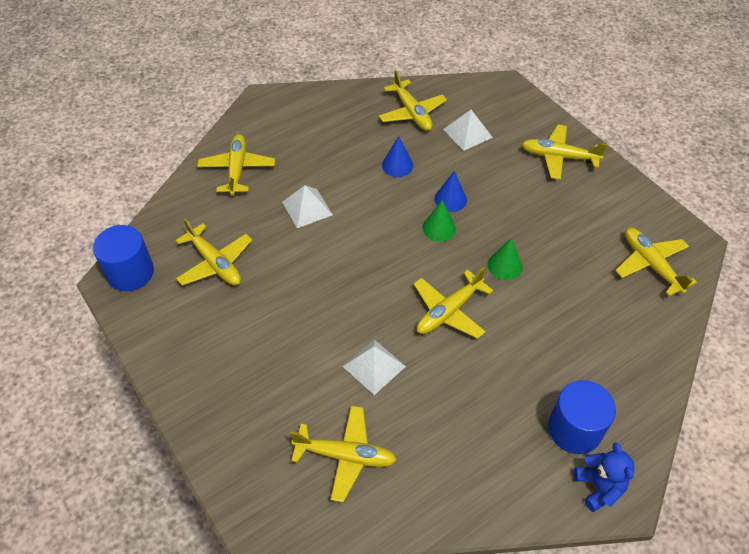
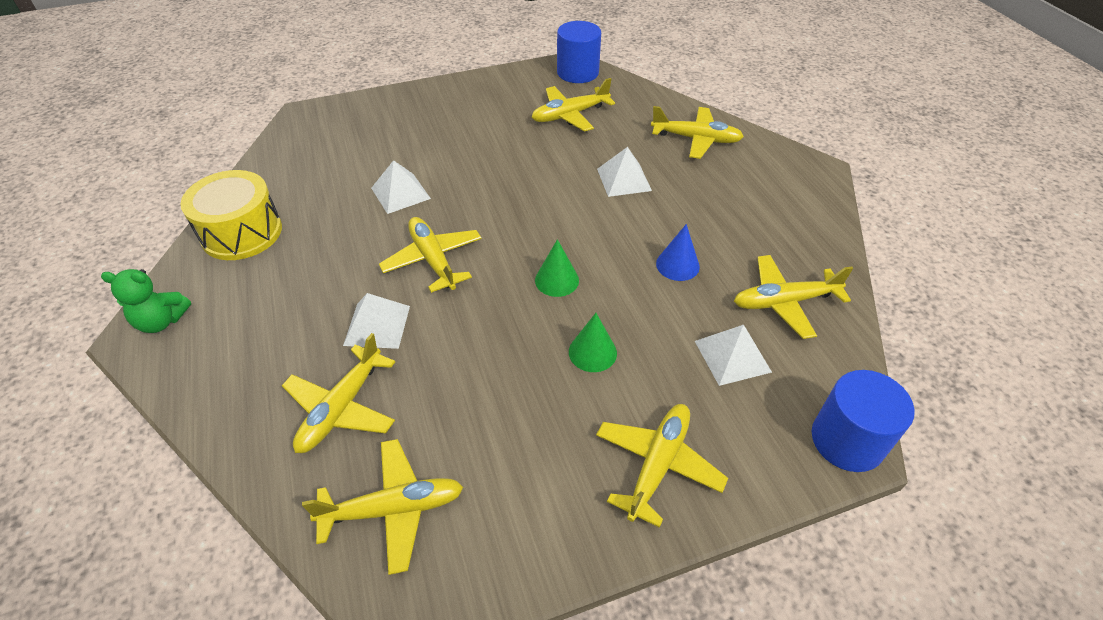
camera: 105 degrees right, 5 degrees down
yellow plane [290,406,397,502] -> yellow plane moved to [282,333,395,453]
blue cone [434,171,467,212] -> none
green cone [487,238,523,280] -> green cone moved to [569,313,617,372]
blue cylinder [548,380,616,454] -> blue cylinder moved to [812,370,915,472]
blue teddy bear [574,442,635,512] -> green teddy bear [101,269,191,333]
none -> yellow drum [180,170,282,260]
none -> white pyramid [343,293,410,349]

